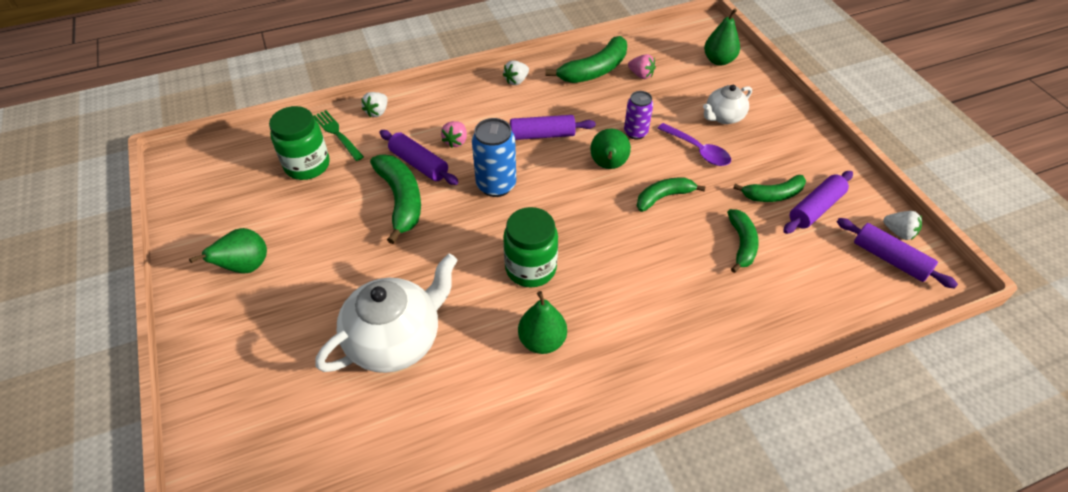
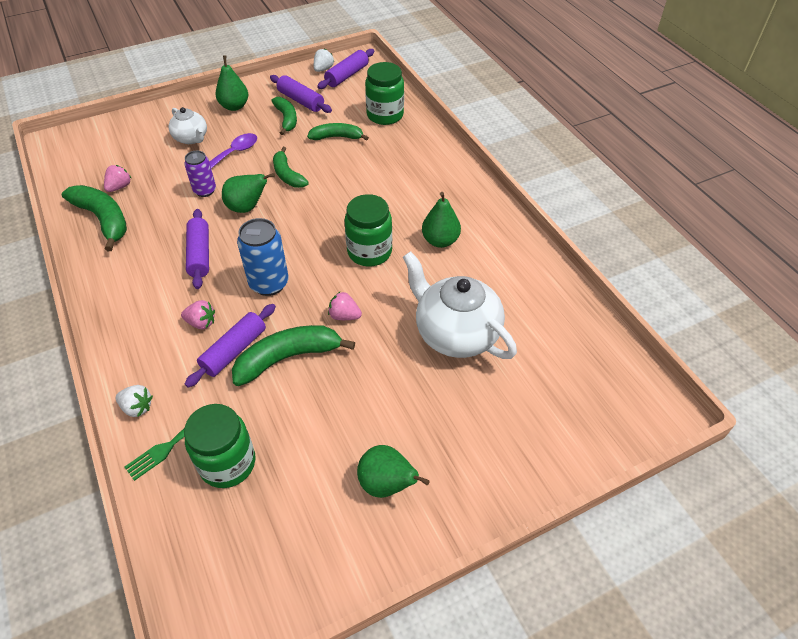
camera: 95 degrees left, 0 degrees up
white strawberry [503,61,529,85] -> none
green pear [704,8,740,66] -> green pear moved to [215,55,248,111]
none -> pink strawberry [328,291,362,320]
none -> green jar [365,62,404,125]

